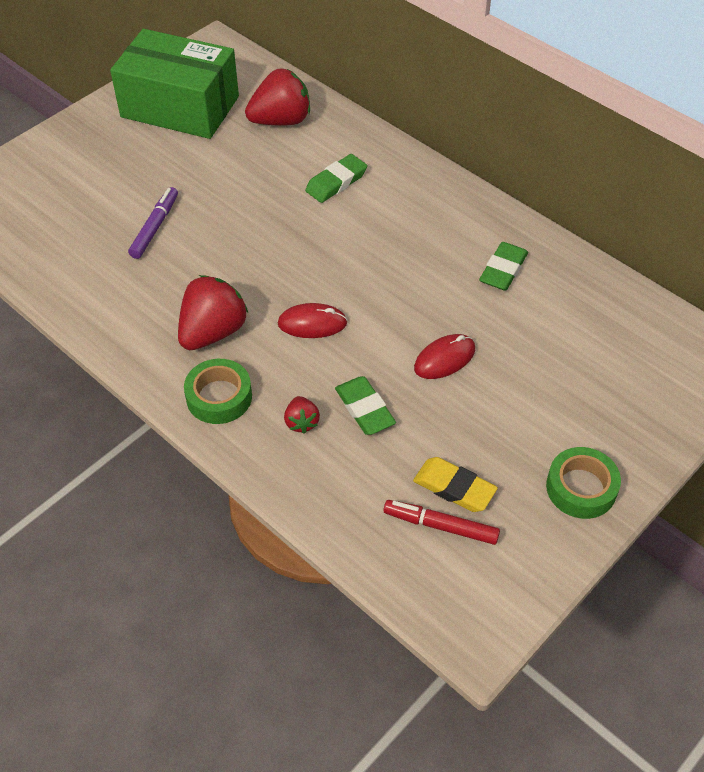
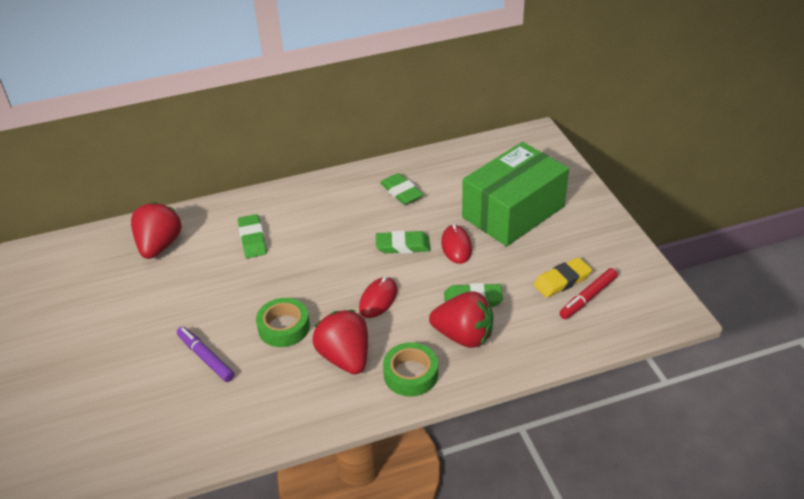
camera: 60 degrees left, 10 degrees down
green box [110,29,239,139] -> green box moved to [462,142,569,246]
red strawberry [284,396,320,434] -> red strawberry [429,291,494,348], size x1.99
green tape [546,447,621,519] -> green tape moved to [256,298,310,347]
none -> green eraser [376,231,430,254]

